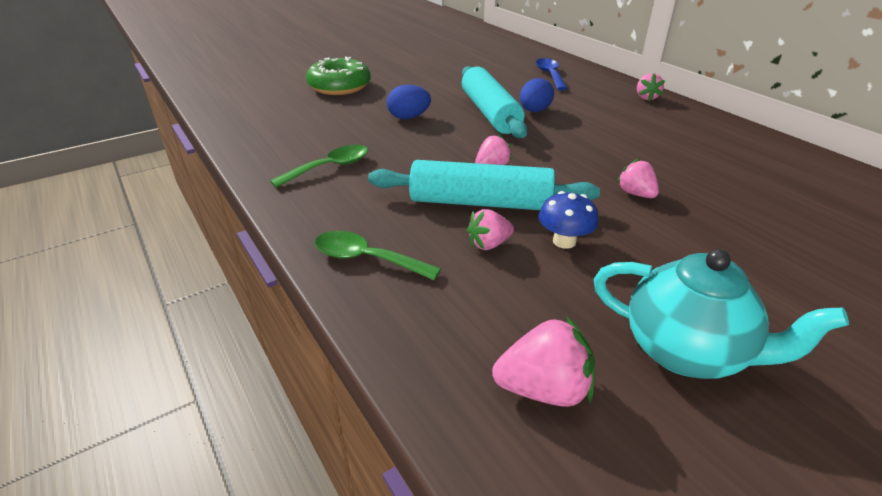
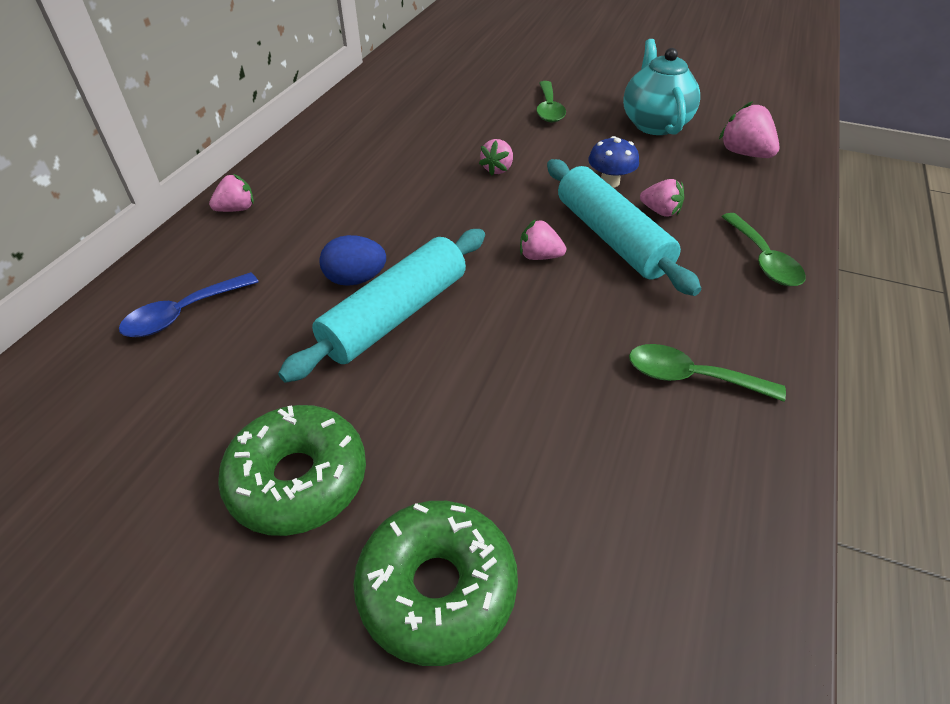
camera: 125 degrees left, 10 degrees up
blue egg [387,85,431,119] -> none
none -> green donut [218,405,366,536]
none -> green spoon [536,81,566,123]

